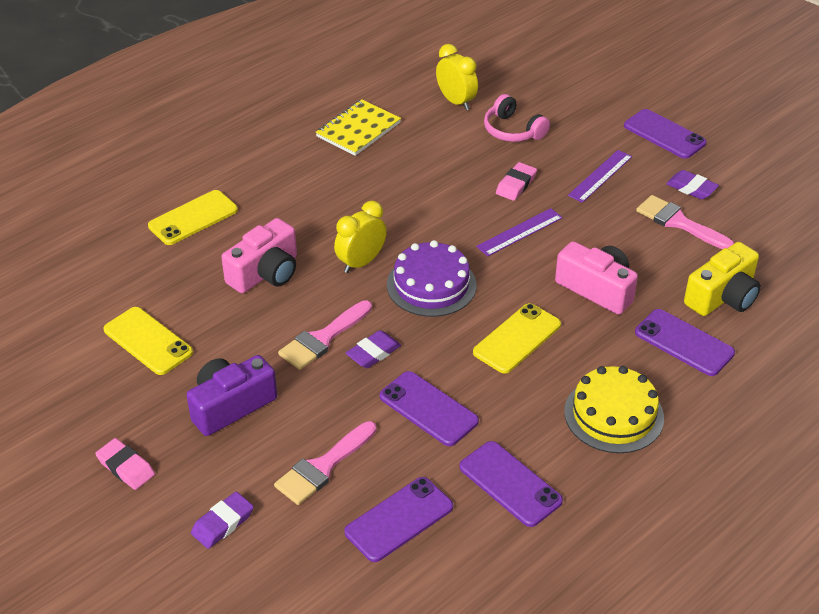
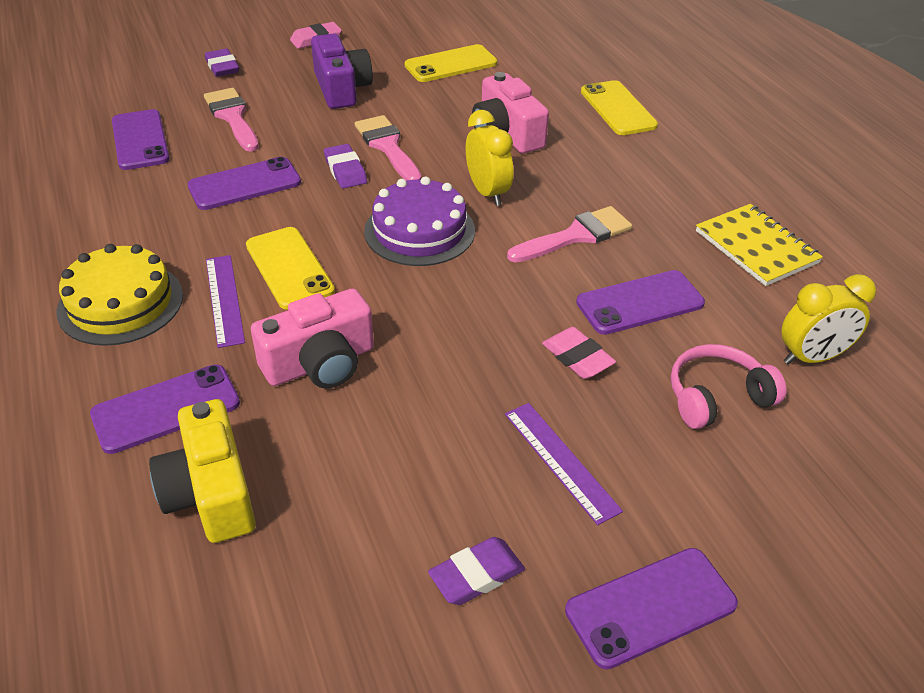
camera: 110 degrees right, 0 degrees up
purple phone [459,441,563,527] -> purple phone moved to [576,270,705,335]
purple ruler [476,208,563,256] -> purple ruler moved to [206,255,245,348]
pink brush [636,195,734,249] -> pink brush moved to [507,206,632,263]

